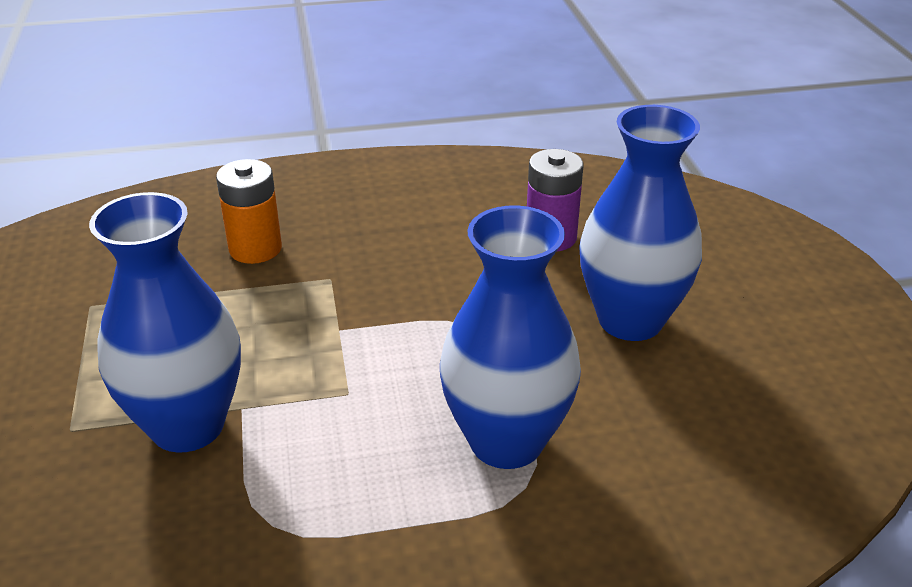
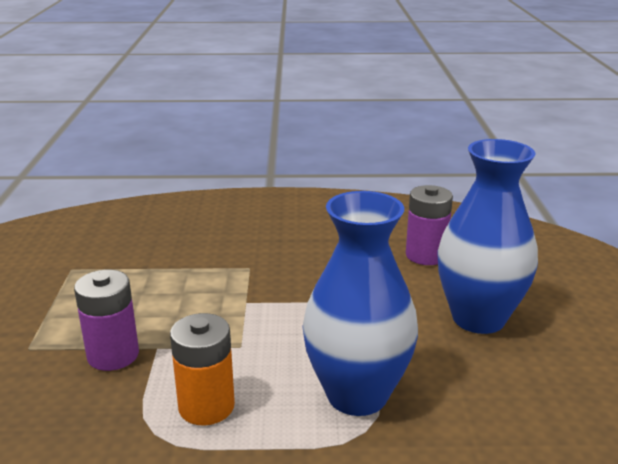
camera: 10 degrees right, 10 degrees down
blue vase [89,192,241,453] -> purple battery [74,270,139,371]
orange battery [216,159,282,264] -> orange battery moved to [170,313,235,425]

